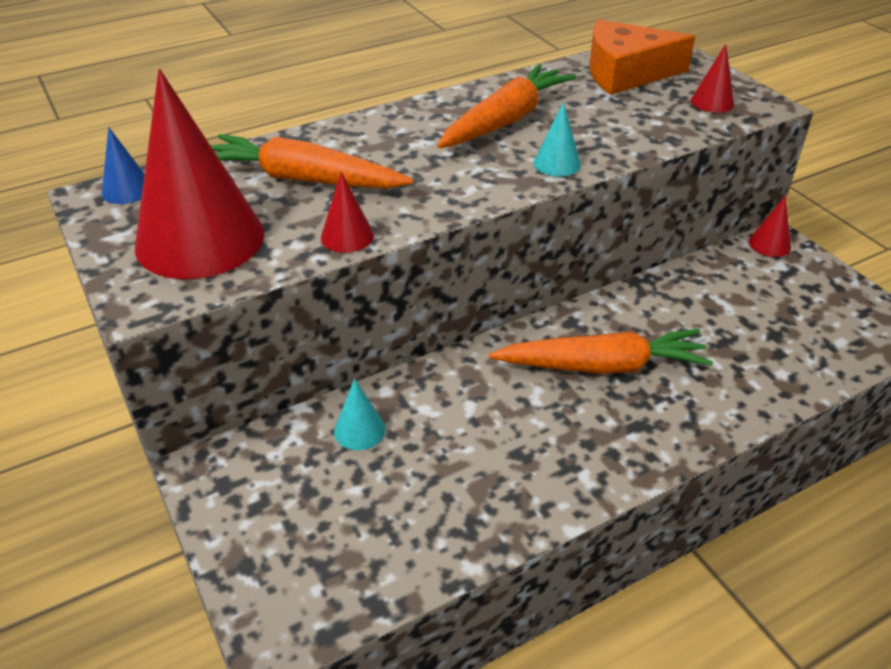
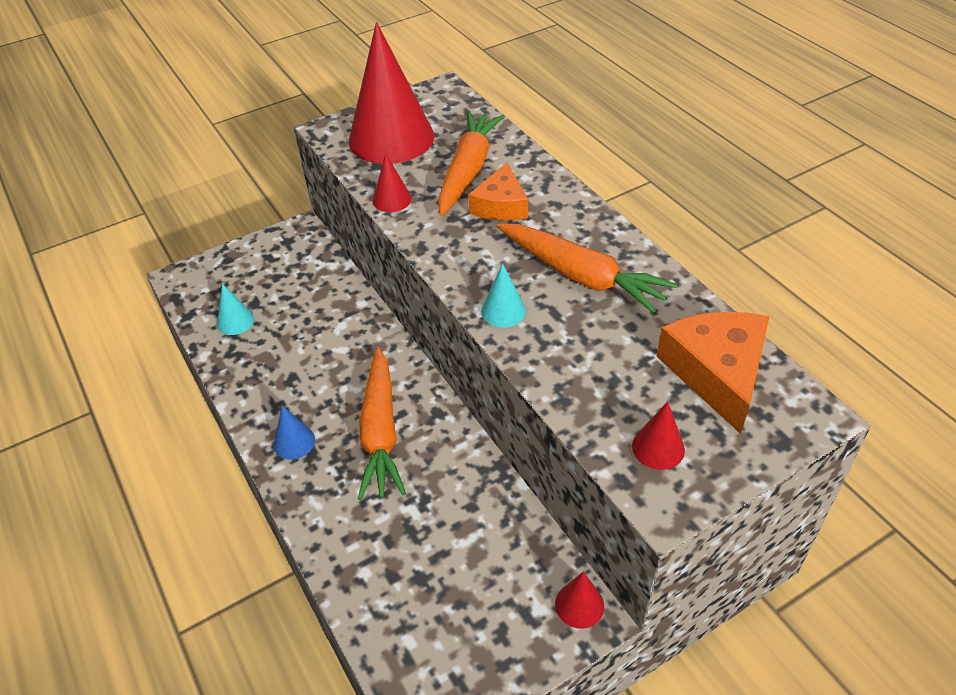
camera: 90 degrees right, 5 degrees up
blue cone [102,127,144,204] -> blue cone moved to [273,405,315,460]
turquoise cone [334,379,386,450] -> turquoise cone moved to [217,284,254,335]
none -> orange cheese [468,162,528,221]

